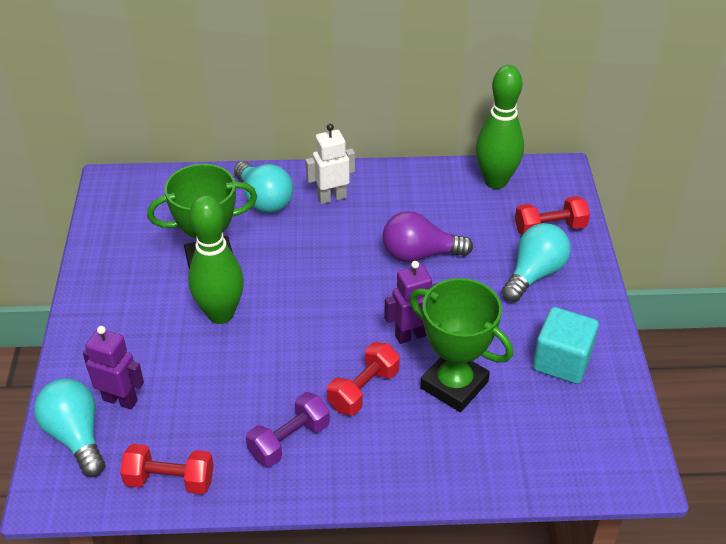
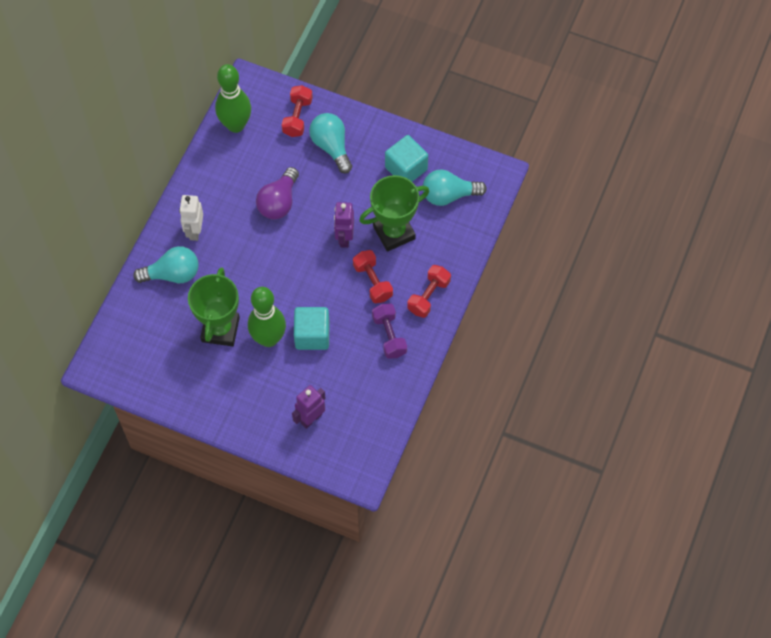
camera: 65 degrees left, 20 degrees up
turquoise light bulb [34,379,105,477] -> turquoise light bulb moved to [423,170,487,206]
red dumbbell [120,444,214,494] -> red dumbbell moved to [407,265,451,318]
none -> turquoise cube [294,307,330,350]

